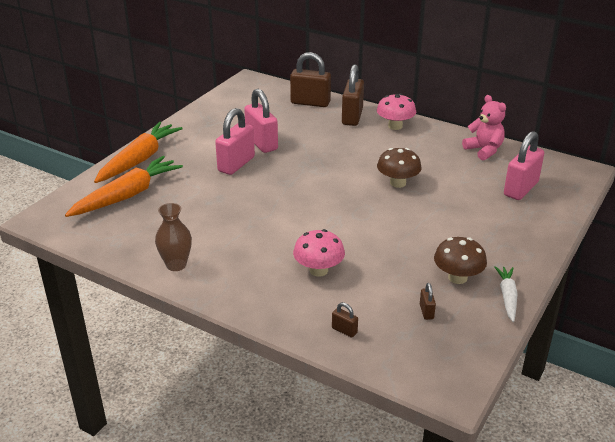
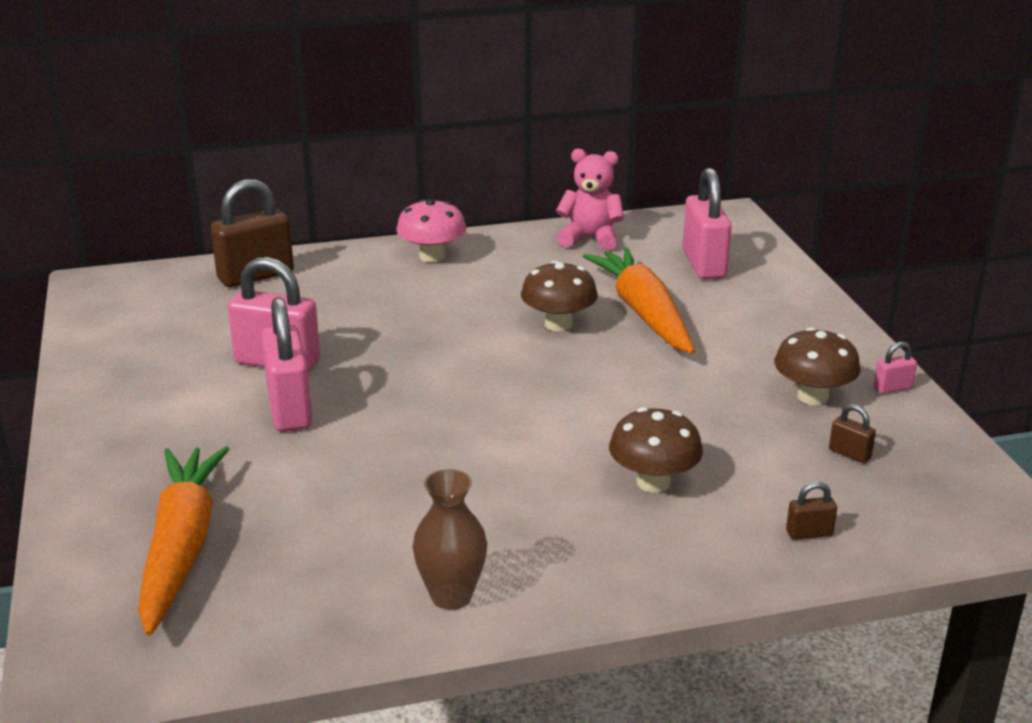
camera: 45 degrees left, 5 degrees down
orange carrot [94,122,183,183] -> orange carrot moved to [583,248,695,354]
pink mushroom [293,229,345,277] -> brown mushroom [609,407,703,493]
brown padlock [342,64,364,126] -> none
white carrot [495,266,518,322] -> pink padlock [874,342,917,394]

